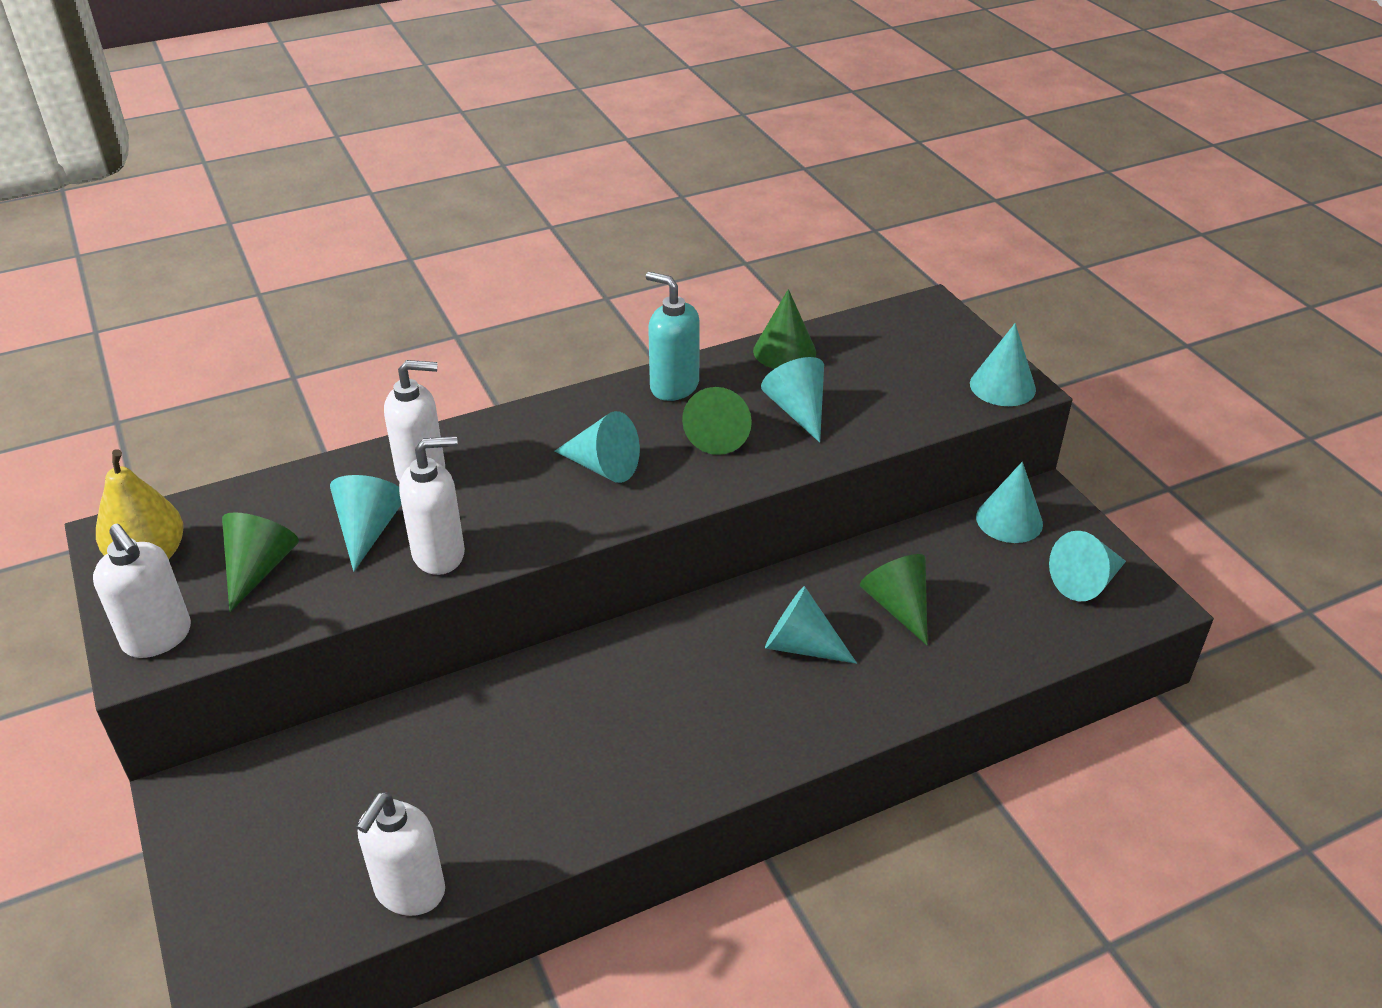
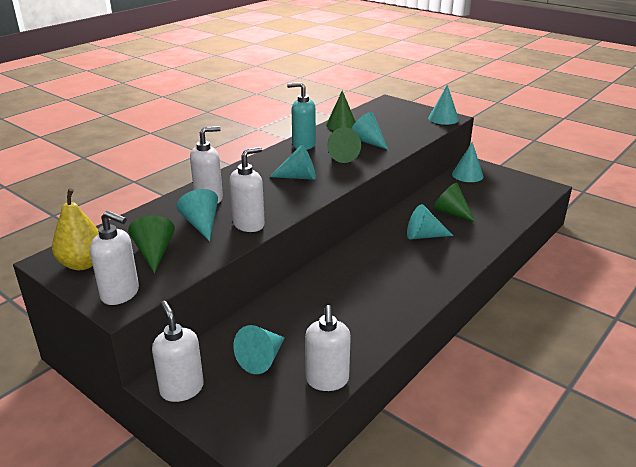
camera: 25 degrees left, 10 degrees down
turquoise cone [1049,531,1126,601] -> turquoise cone moved to [233,325,285,374]
none -> white soap dispenser [152,301,204,402]

